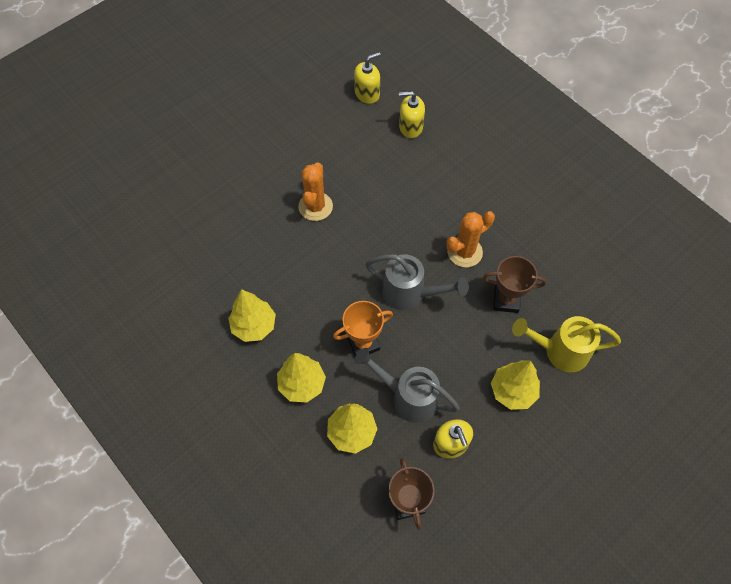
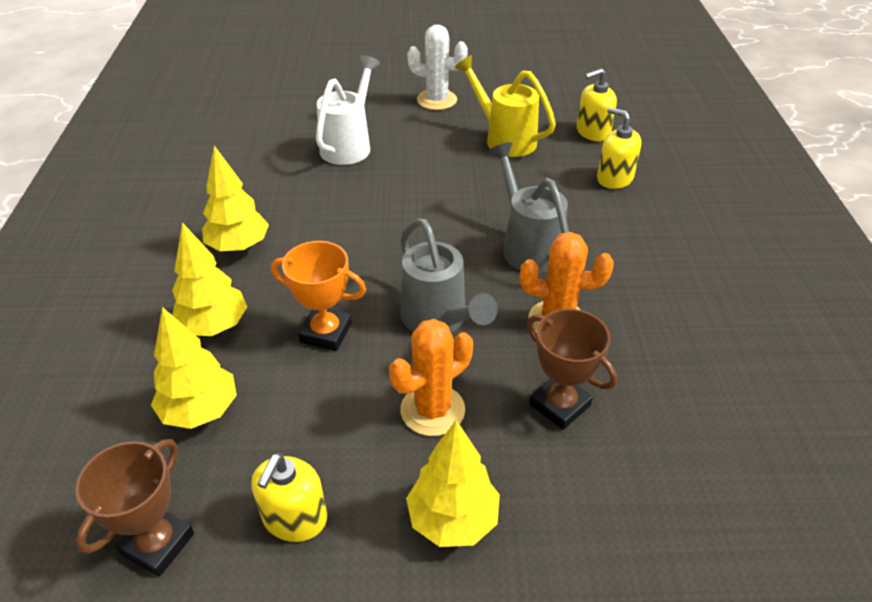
camera: 40 degrees right, 20 degrees down
orange cactus [298,162,333,221] -> orange cactus moved to [389,319,473,436]
yellow soap dispenser [354,52,381,104] -> yellow soap dispenser turned 150 degrees clockwise [577,68,617,141]
grey watering can [354,348,460,423] -> grey watering can moved to [489,142,569,273]
yellow watering can [512,316,621,372] -> yellow watering can moved to [455,55,556,157]
none -> white watering can [316,55,380,165]
none -> white cactus [407,25,468,110]

